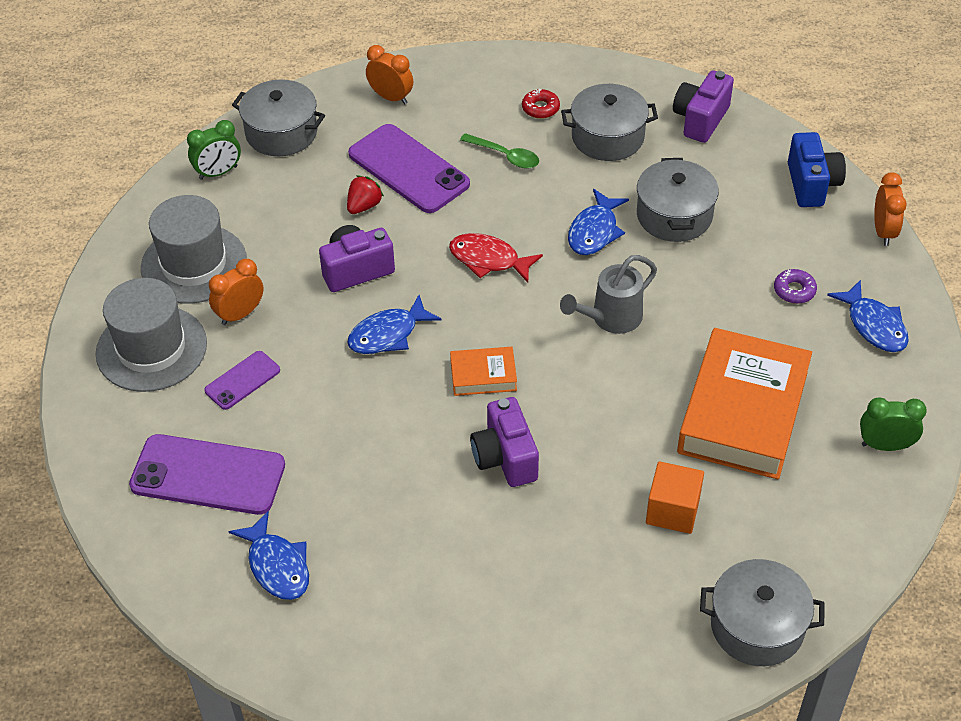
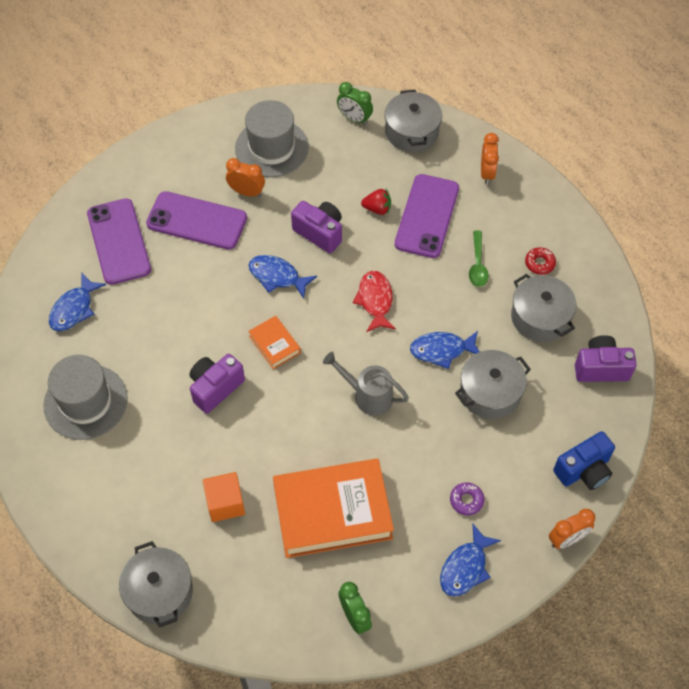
camera: 60 degrees right, 10 degrees up
grey hat [96,278,207,392] -> grey hat moved to [43,355,128,440]
purple phone [204,351,280,410] -> purple phone [146,191,247,250], size x1.89

